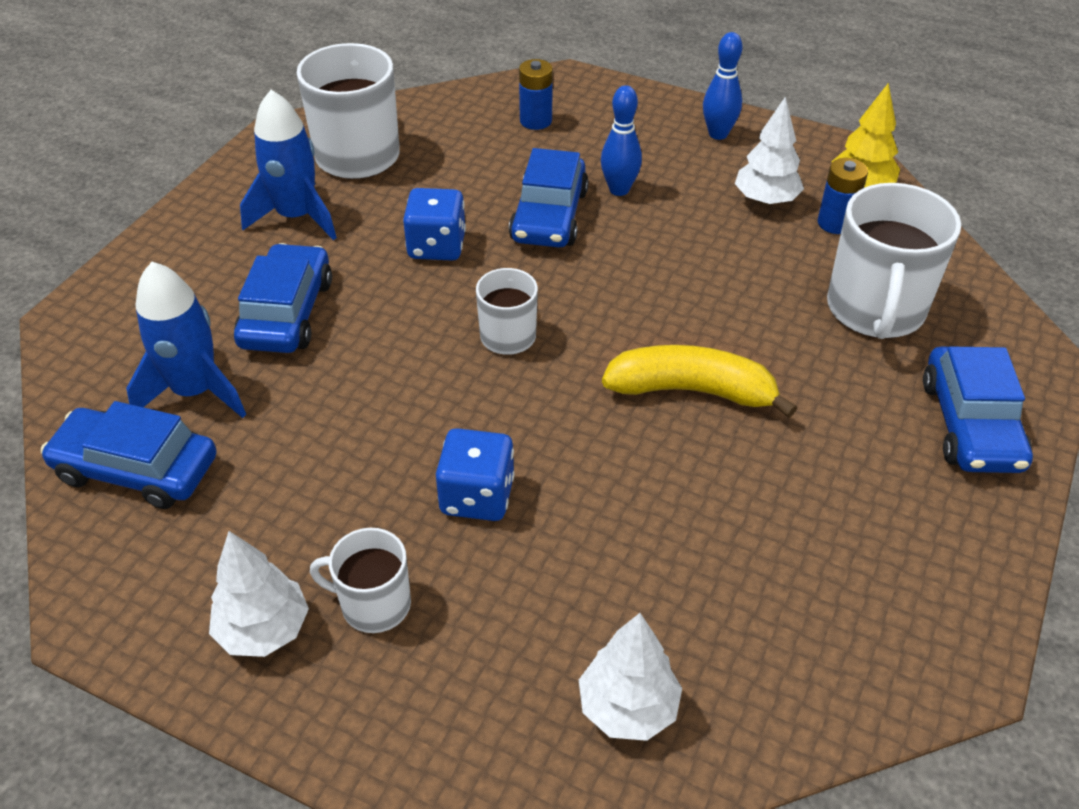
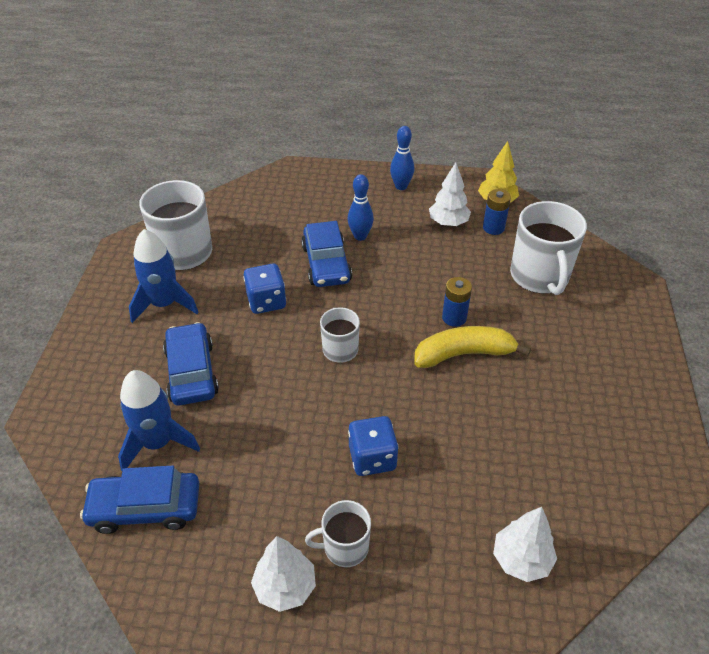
camera: 20 degrees left, 0 degrees up
blue battery [519,59,553,130] -> blue battery moved to [442,277,472,327]
blue car [923,346,1033,473] -> none

